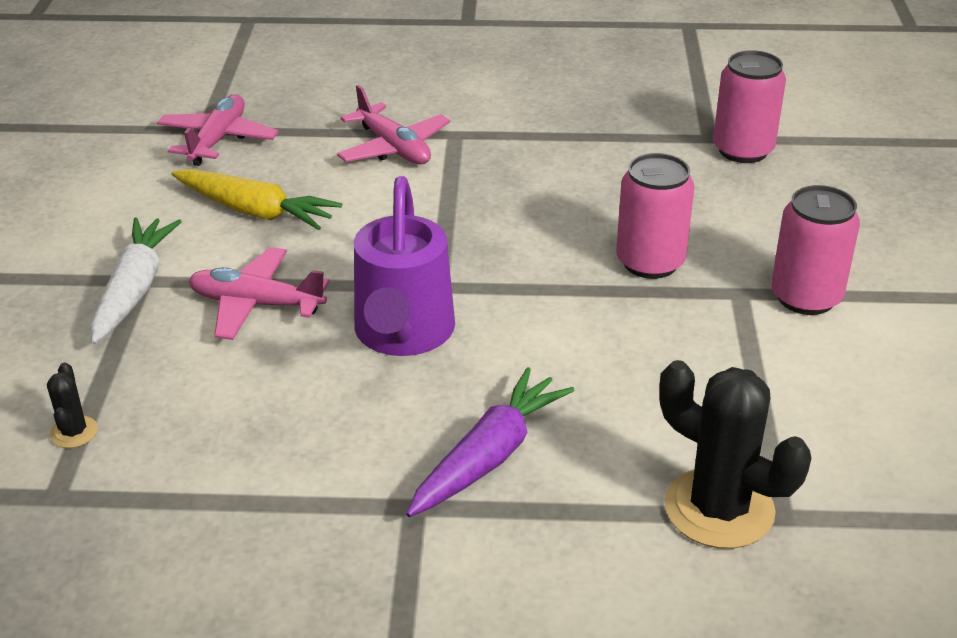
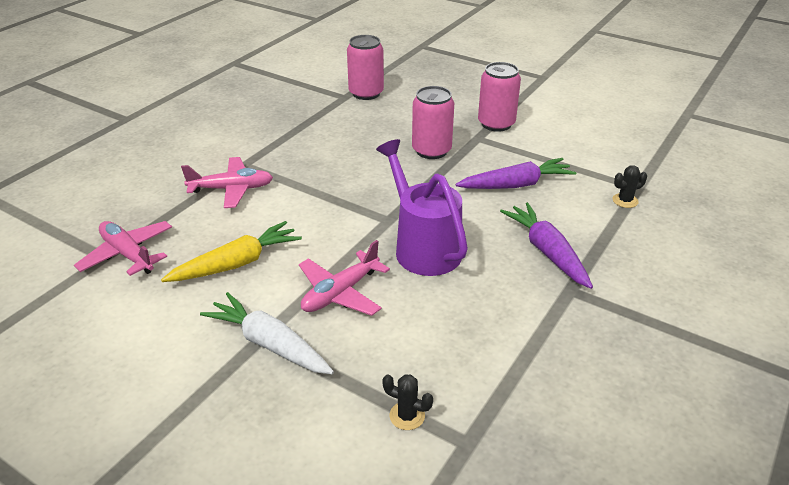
camera: 60 degrees left, 0 degrees up
purple watering can [354,176,455,356] -> purple watering can turned 150 degrees counterclockwise [376,139,468,276]
black cactus [659,360,811,549] -> black cactus [613,165,647,208], size x0.46
none -> purple carrot [455,158,576,189]

